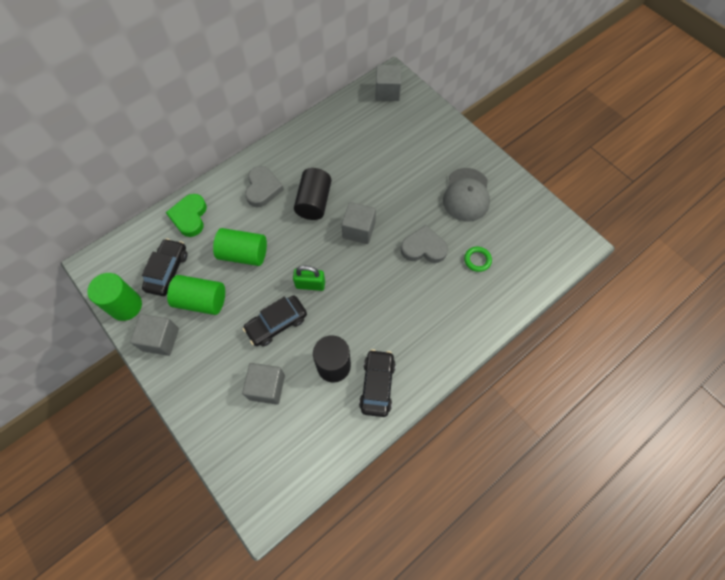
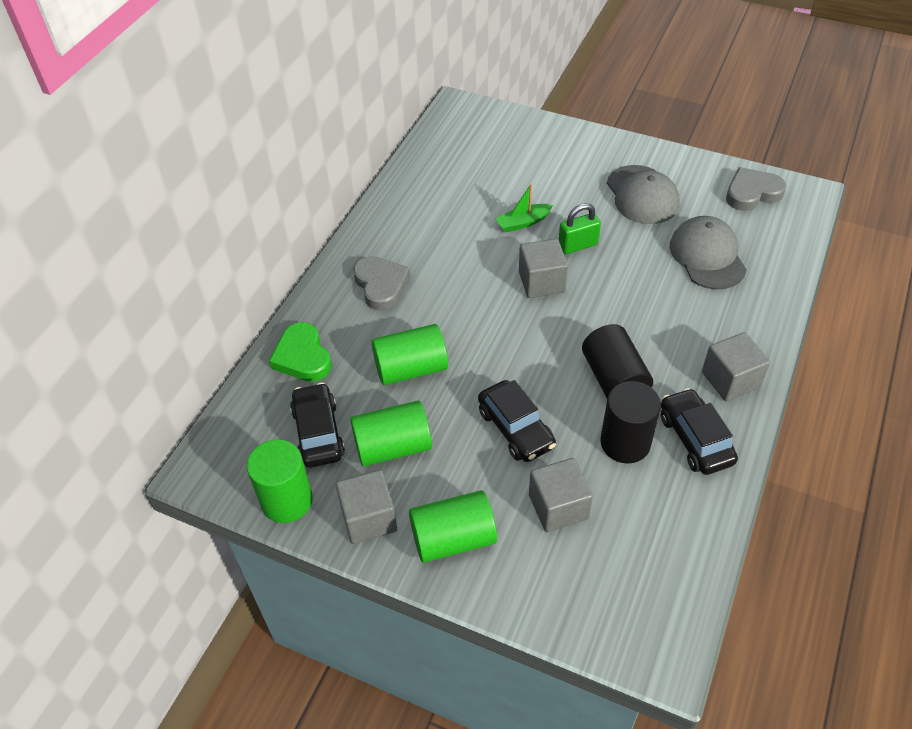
camera: 25 degrees left, 15 degrees down
black car [243,295,307,346] -> black car turned 60 degrees counterclockwise [478,380,556,462]
green padlock [293,266,325,291] -> green padlock moved to [559,203,601,254]
black cylinder [294,168,331,220] -> black cylinder moved to [582,324,653,398]
grey cube [375,65,401,101] -> grey cube moved to [702,332,770,401]
grey heart [401,225,448,263] -> grey heart moved to [726,167,786,211]
green ring [464,247,492,272] -> grey cap [670,216,747,289]
none -> green cylinder [409,490,497,563]
none -> green boat [495,184,553,232]

